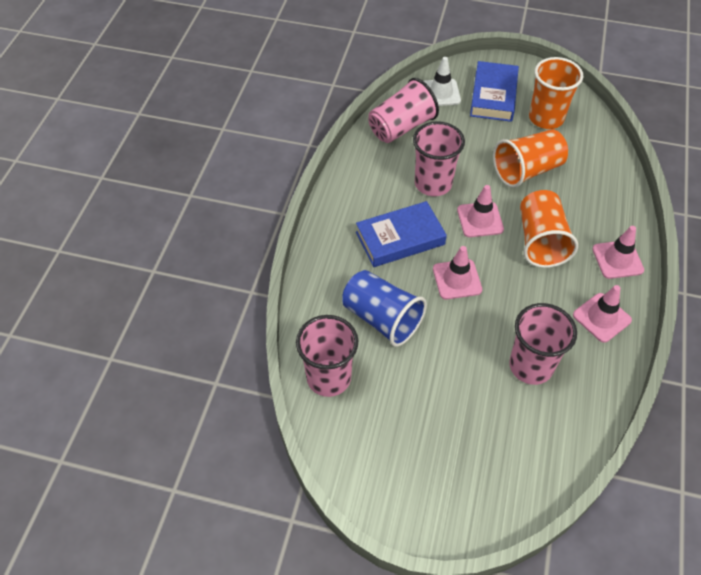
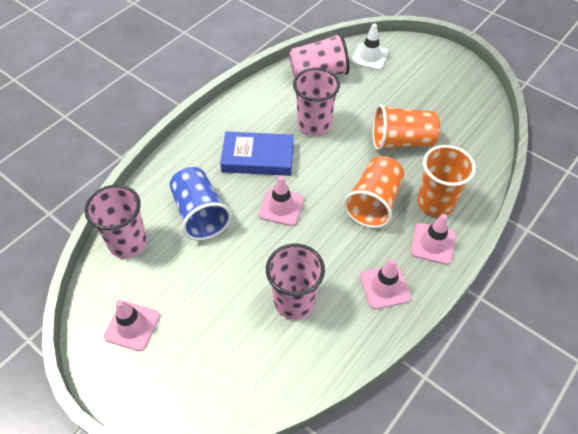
camera: 25 degrees right, 0 degrees up
pink traffic cone [457,185,504,237] -> pink traffic cone moved to [104,300,160,351]
blue book [470,61,519,122] -> none
orange cup [529,57,583,129] -> orange cup moved to [417,145,476,217]

